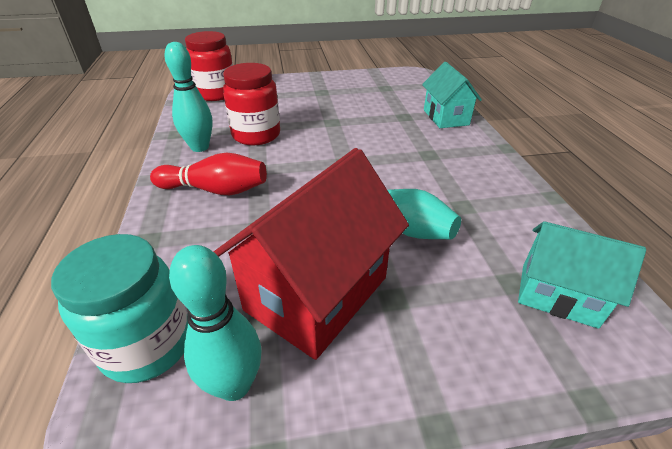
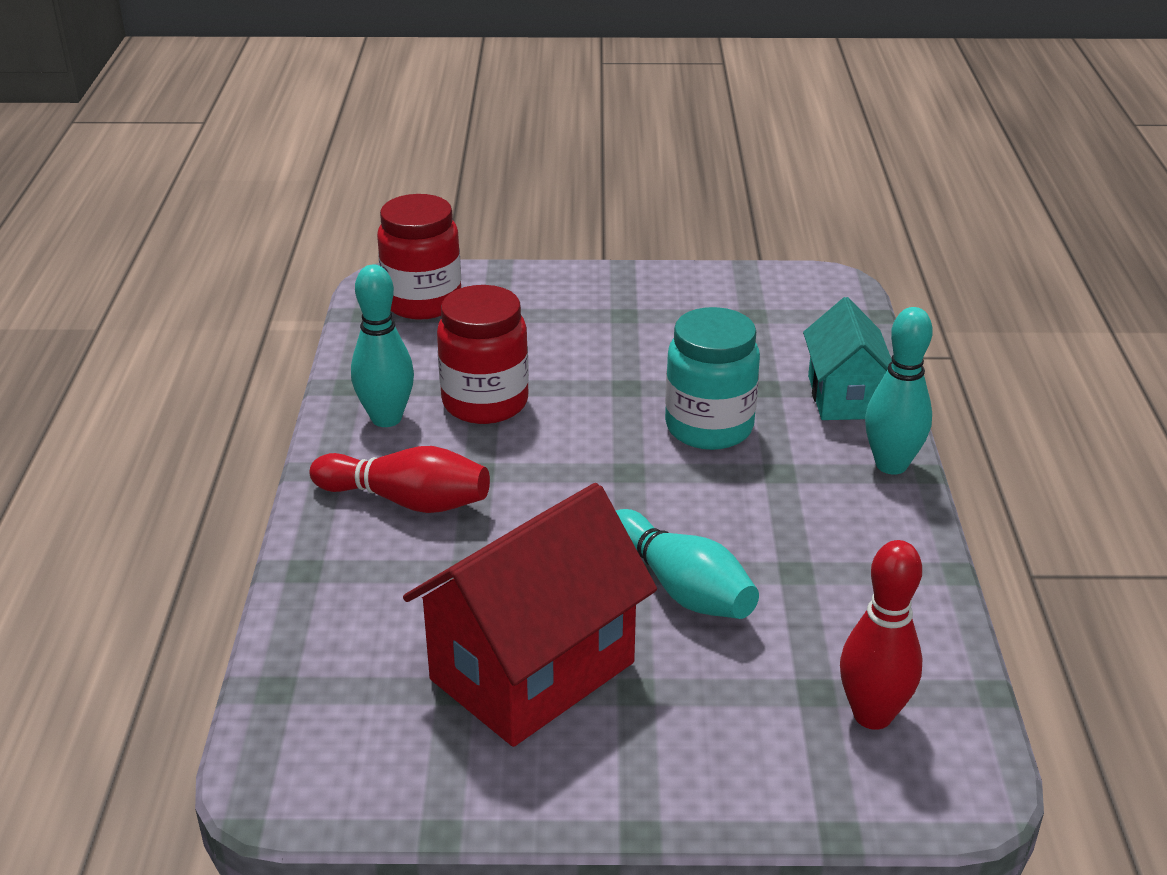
camera: 10 degrees right, 5 degrees down
turquoise jar [51,234,188,383] -> turquoise jar moved to [665,307,760,450]
turquoise bowling pin [169,245,262,401] -> turquoise bowling pin moved to [865,307,933,475]
turquoise house [518,221,646,329] -> red bowling pin [840,540,922,730]

